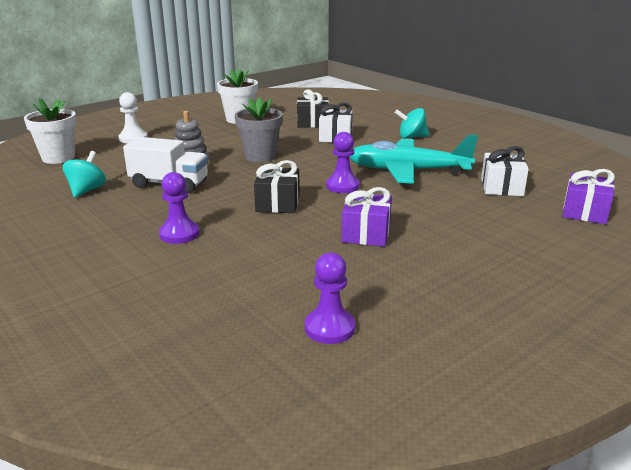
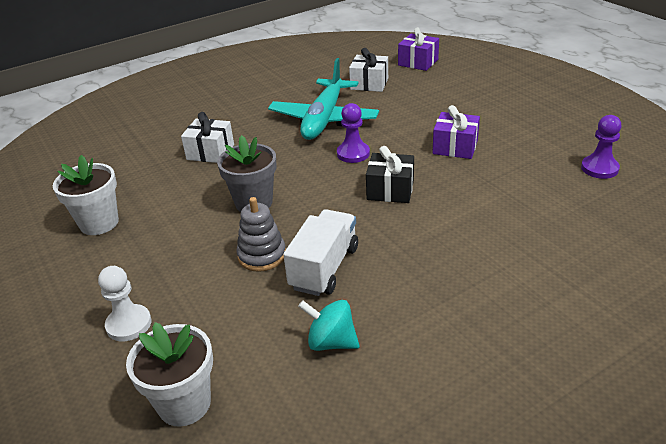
camera: 80 degrees left, 10 degrees up
purple pawn [159,172,200,244] -> none
black gift [297,89,329,128] -> none
turquoise spinning top [395,108,430,139] -> none

